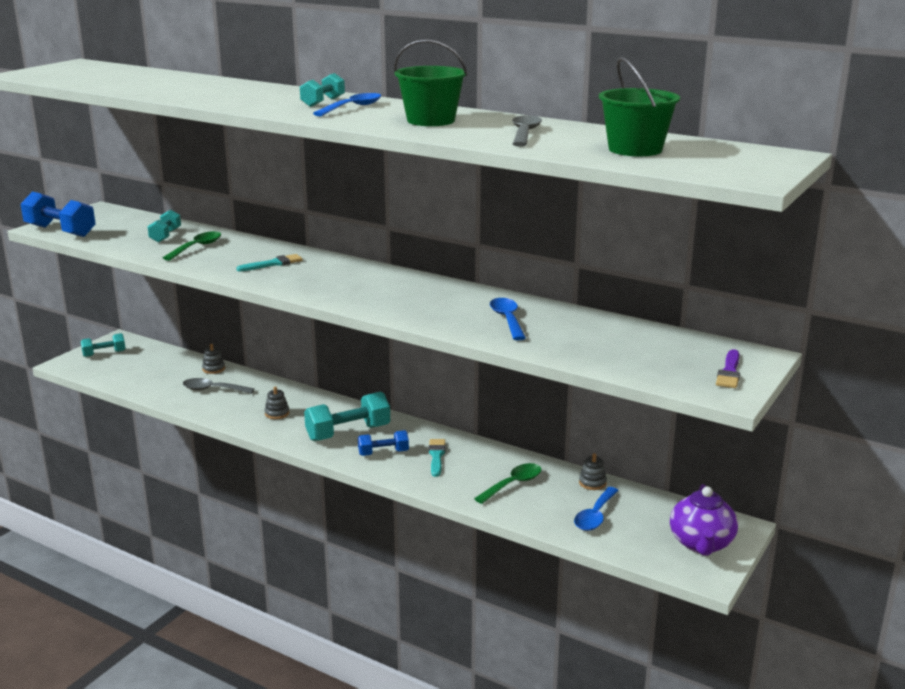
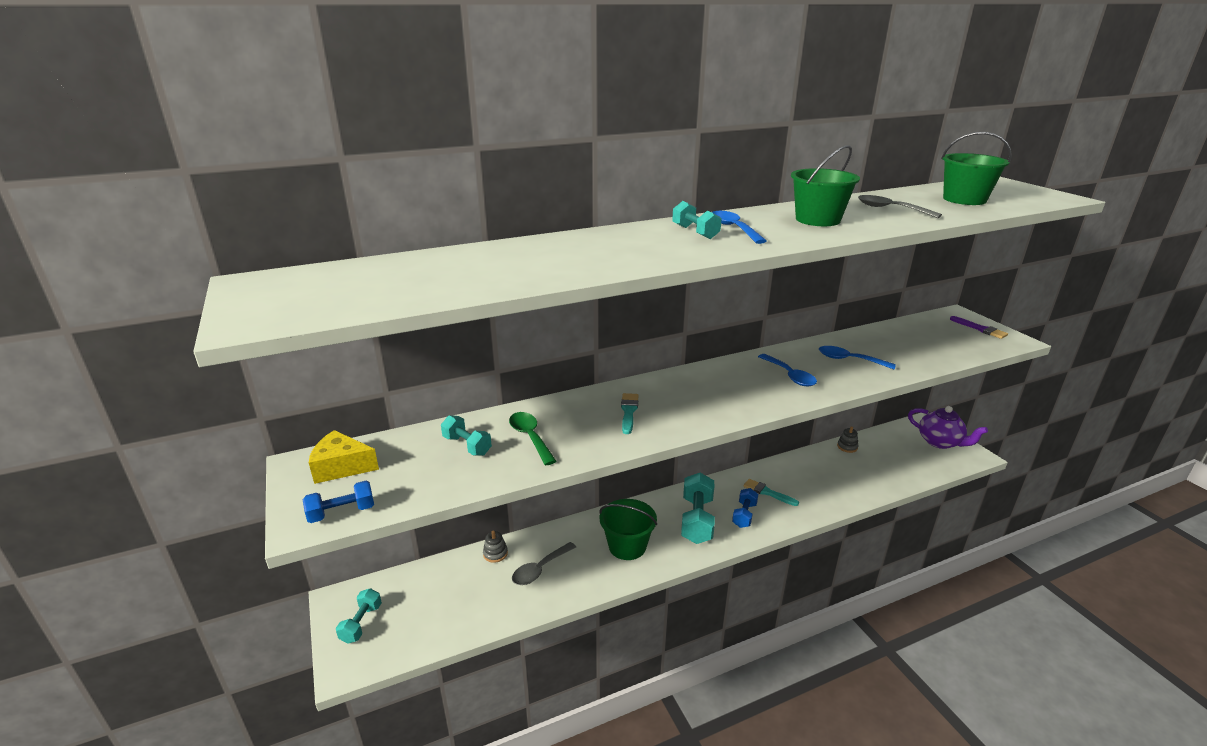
camera: 55 degrees left, 5 degrees up
blue dumbbell [20,192,96,237] -> blue dumbbell [303,481,374,523], size x0.59
grey stacking toy [265,387,289,419] -> green bucket [599,499,657,560]
green spoon [474,463,542,504] -> none
blue spoon [574,487,619,531] -> blue spoon moved to [758,354,817,386]
none -> yellow cheese [309,430,379,484]

